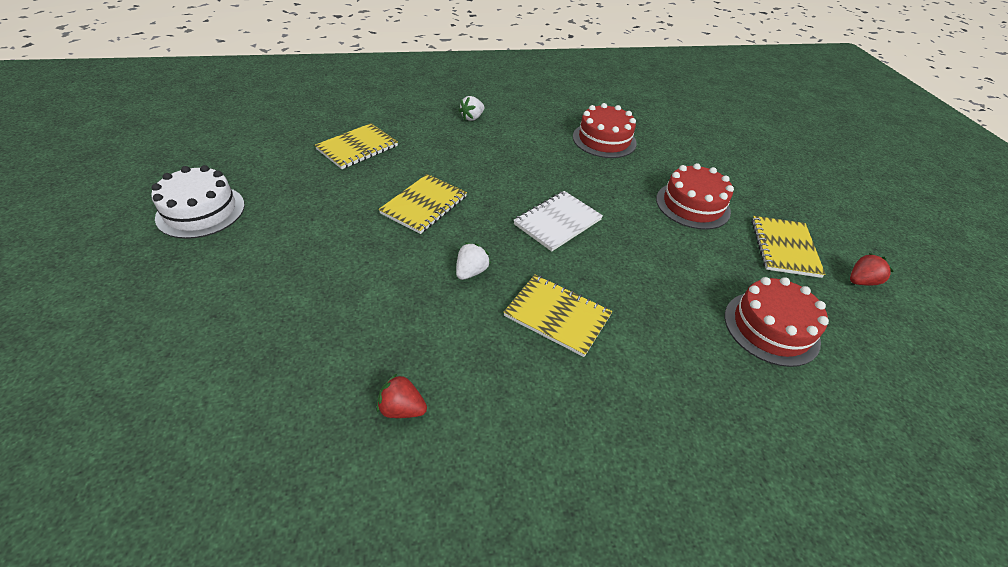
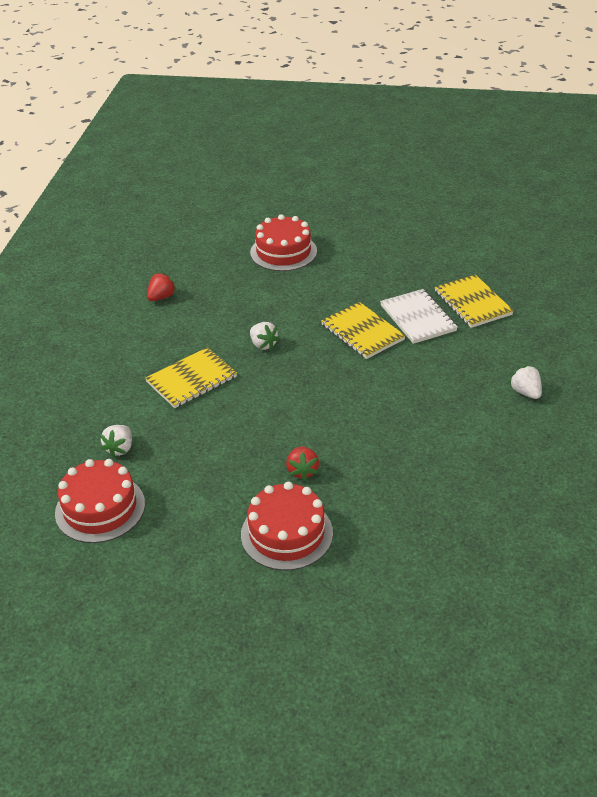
camera: 115 degrees right, 5 degrees down
white cake [151,165,245,239] -> none
white notebook [513,191,603,252] -> white notebook moved to [380,289,458,344]
red cake [573,103,637,158] -> red cake moved to [250,214,317,271]
yellow notebook [751,216,826,278] -> none
red strawberry [850,253,894,285] -> red strawberry moved to [286,447,319,481]
none -> white strawberry [100,425,132,457]

